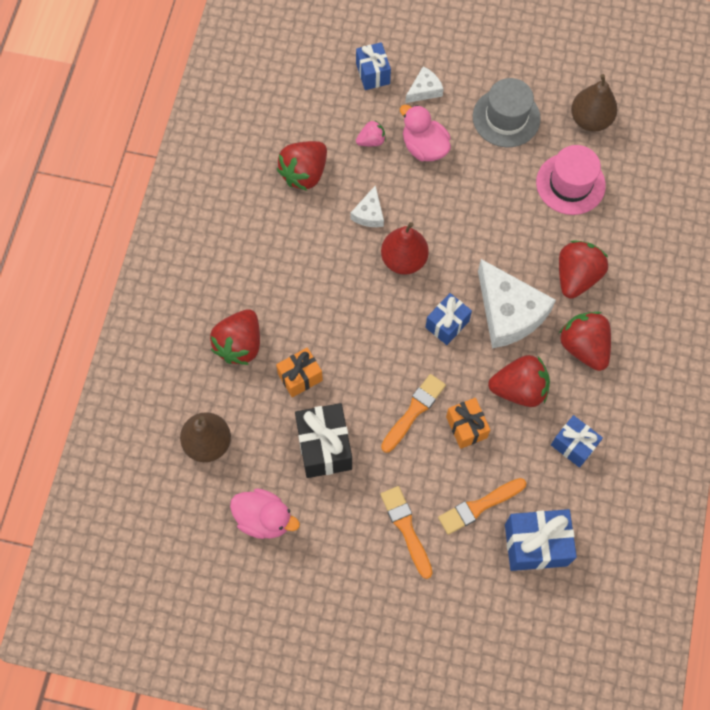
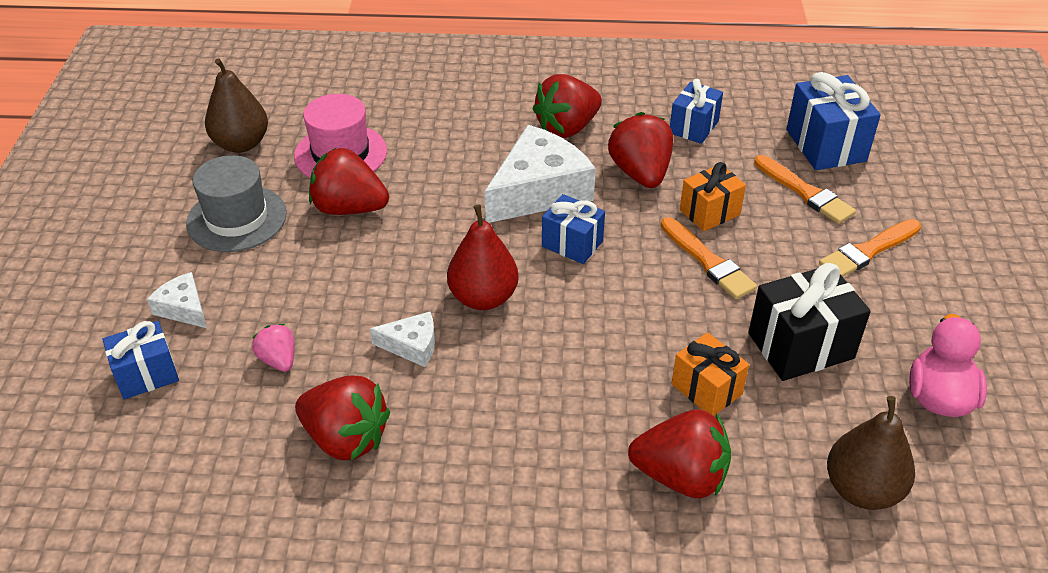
camera: 100 degrees left, 25 degrees down
orange brush [381,374,446,453] -> orange brush turned 150 degrees counterclockwise [661,217,757,299]
pink duck [400,105,451,161] -> none
red strawberry [559,240,609,299] -> red strawberry moved to [309,148,389,215]

